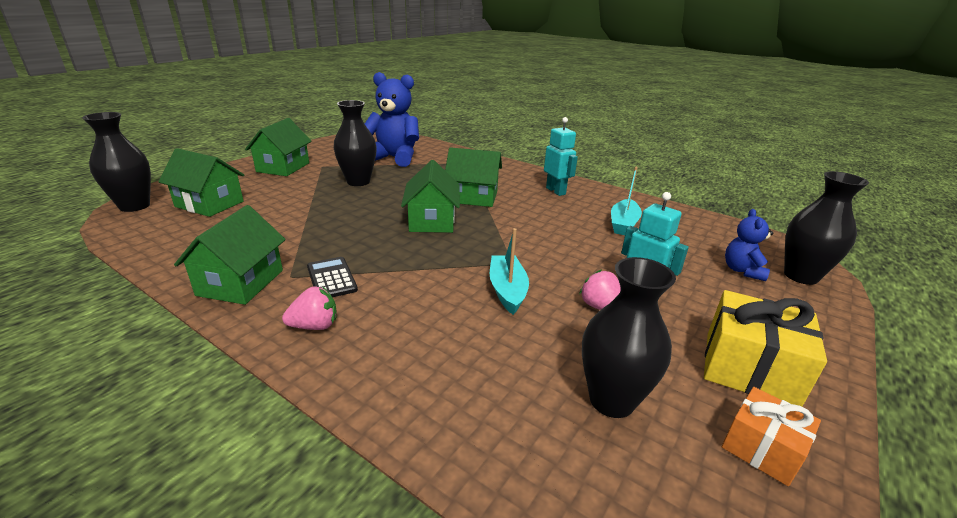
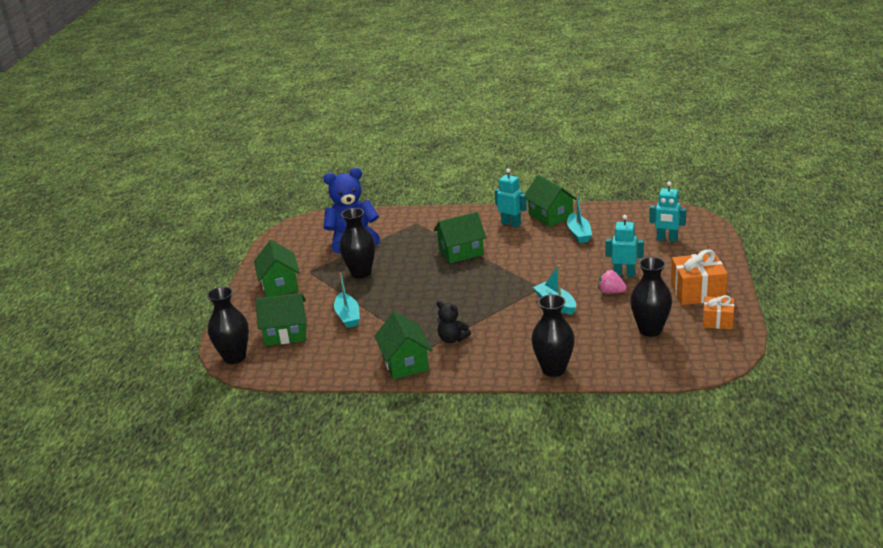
camera: 25 degrees left, 0 degrees up
pink strawberry [282,287,337,330] -> none
black calculator [307,257,358,297] -> black teddy bear [437,301,471,343]
green house [401,160,460,233] -> green house moved to [526,175,576,227]
yellow gift [704,290,827,407] -> orange gift [671,249,728,305]
blue teddy bear [725,209,773,281] -> turquoise robot [649,182,686,242]
black vase [784,171,869,285] -> black vase moved to [531,294,575,377]
none -> turquoise boat [334,273,360,328]

